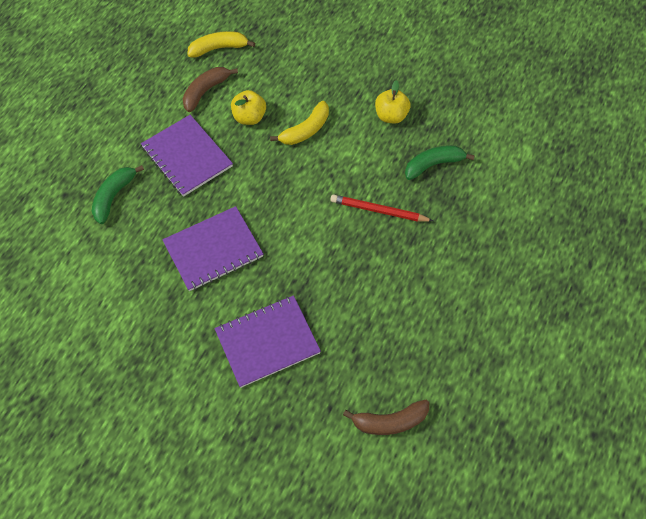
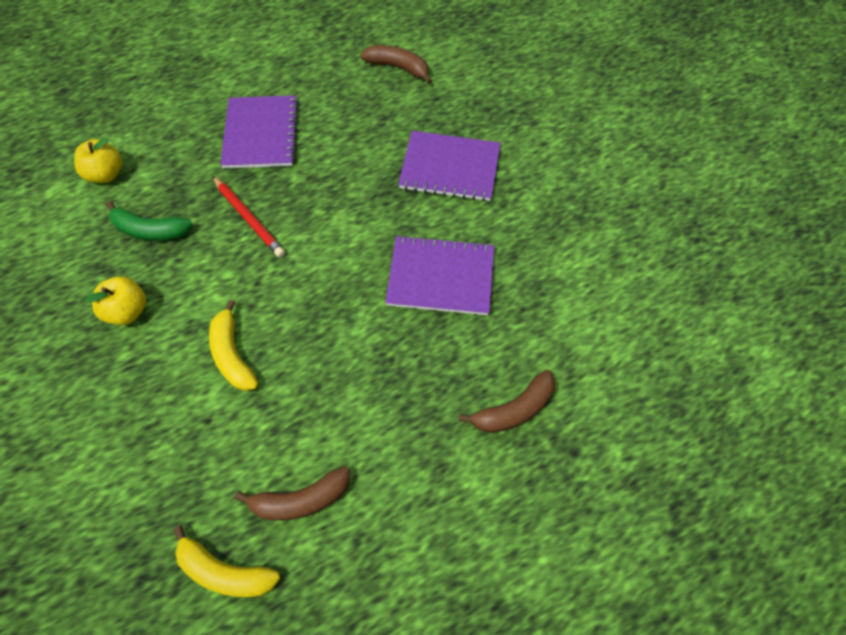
camera: 145 degrees left, 0 degrees up
green banana [92,165,144,224] -> brown banana [459,370,555,433]
purple notebook [141,115,233,197] -> purple notebook moved to [220,95,299,169]
yellow apple [231,90,266,125] -> yellow apple moved to [74,138,122,183]
yellow banana [270,101,329,145] -> yellow banana turned 105 degrees counterclockwise [209,300,258,391]

